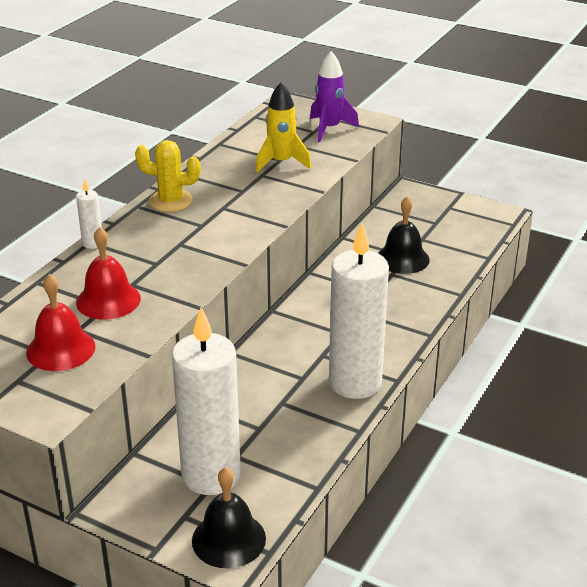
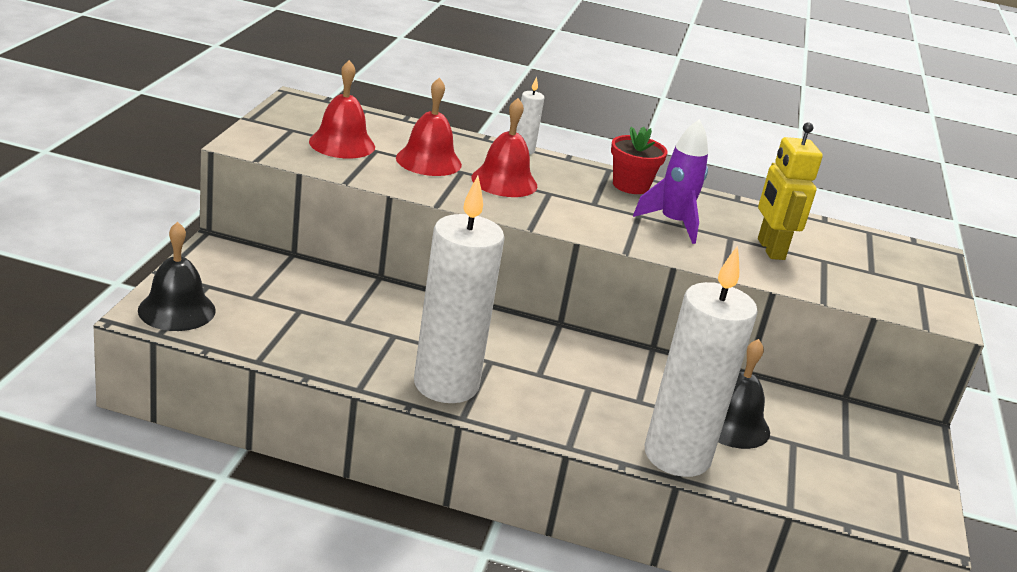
camera: 70 degrees right, 5 degrees down
yellow cactus [135,140,201,212] -> red flower pot [611,126,667,194]
white candle [172,307,241,495] -> white candle moved to [645,245,758,477]
yellow rocket [255,82,311,172] -> yellow robot [758,122,823,260]
purple rocket [310,51,359,142] -> purple rocket moved to [633,119,708,244]
none -> red bell [471,98,537,197]

